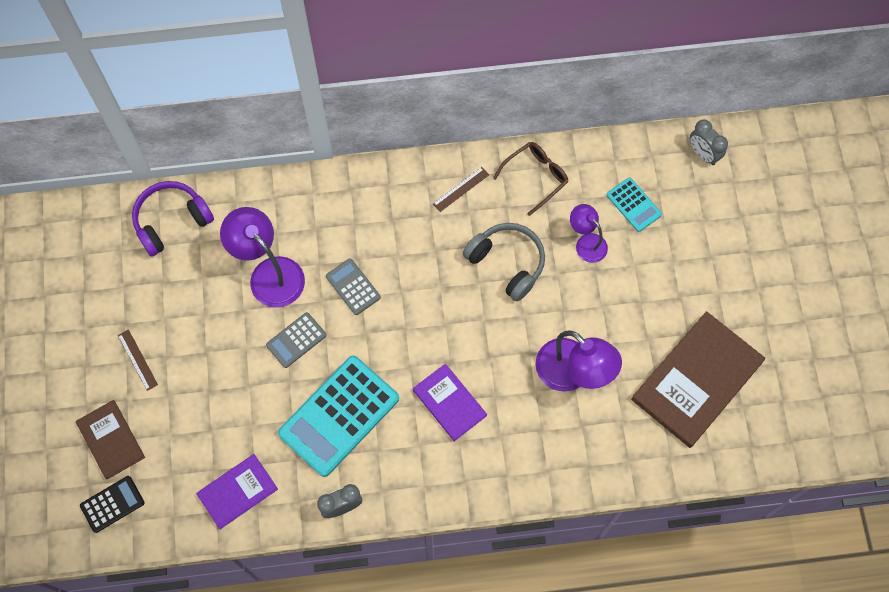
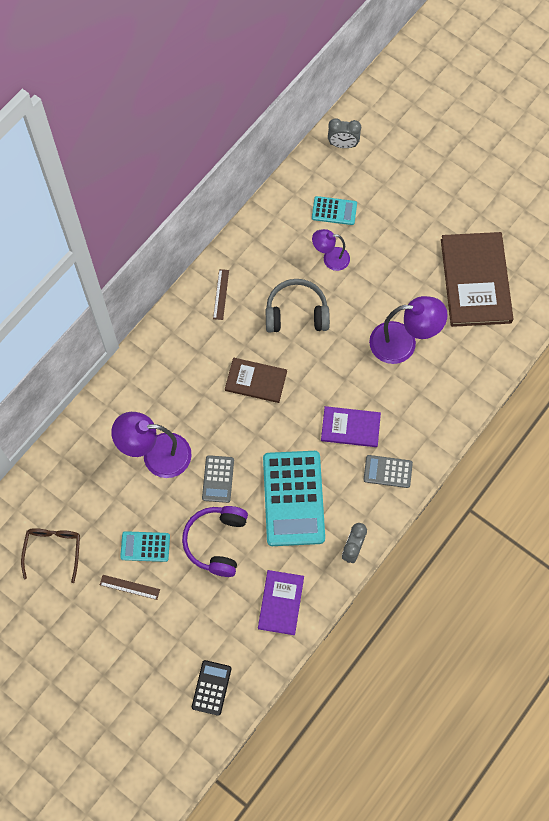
camera: 45 degrees left, 0 degrees up
brown book [76,400,145,479] -> brown book moved to [225,358,287,403]
purple headphones [132,181,214,257] -> purple headphones moved to [182,506,248,577]
grey calculator [326,258,381,315] -> grey calculator moved to [363,455,413,488]
brown glasses [493,142,568,216] -> brown glasses moved to [21,528,80,583]
none -> turquoise calculator [120,531,170,562]

